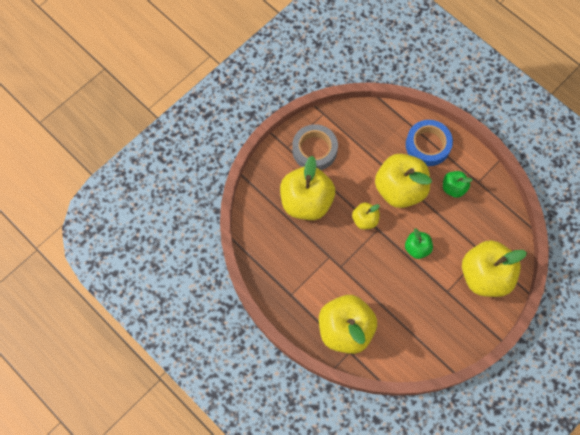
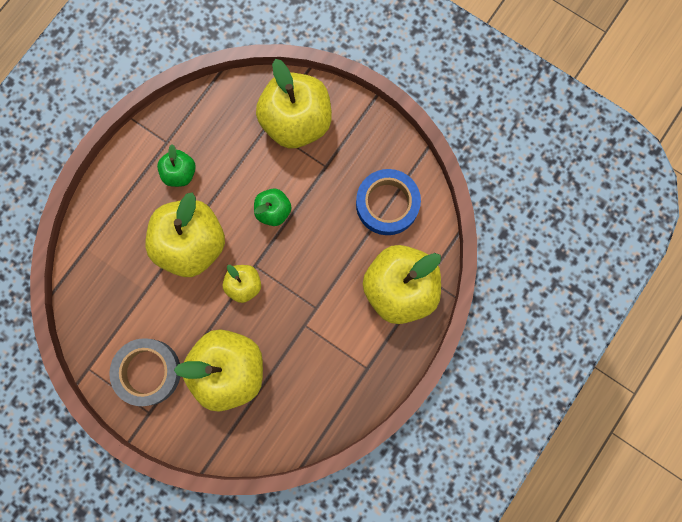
camera: 100 degrees left, 10 degrees up
blue tape [406,120,453,166] -> blue tape moved to [356,169,421,235]

